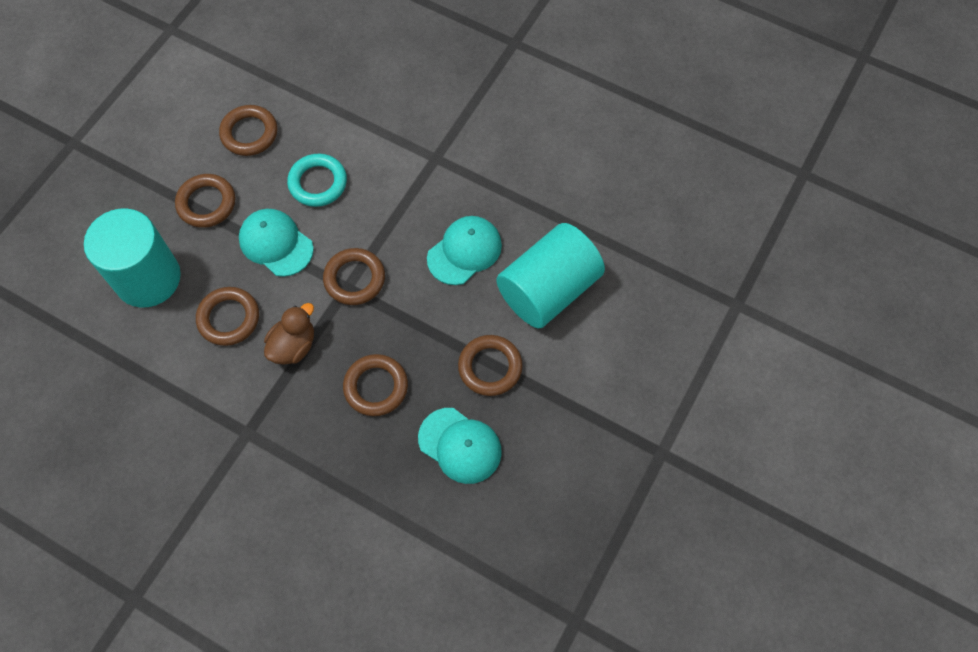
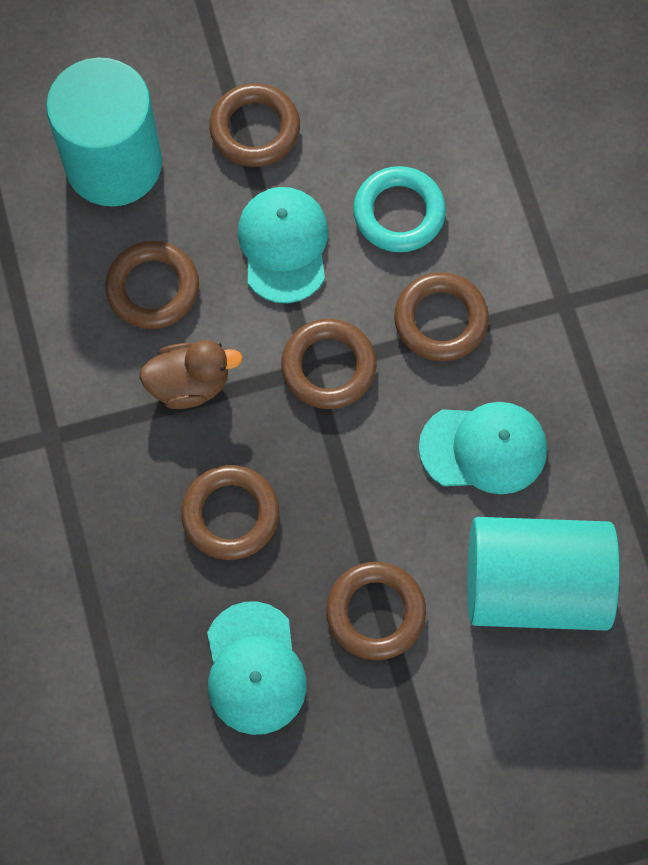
camera: 45 degrees right, 5 degrees up
brown ring [219,105,277,156] -> brown ring moved to [394,272,489,362]

